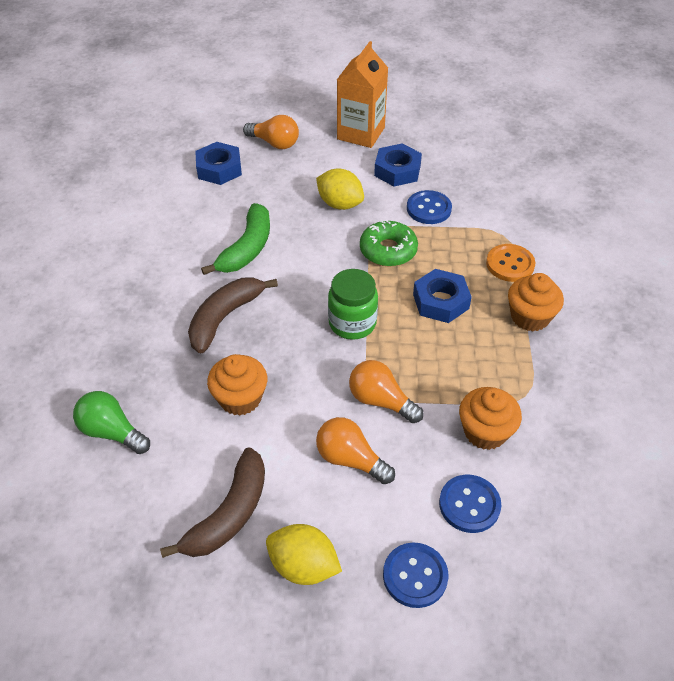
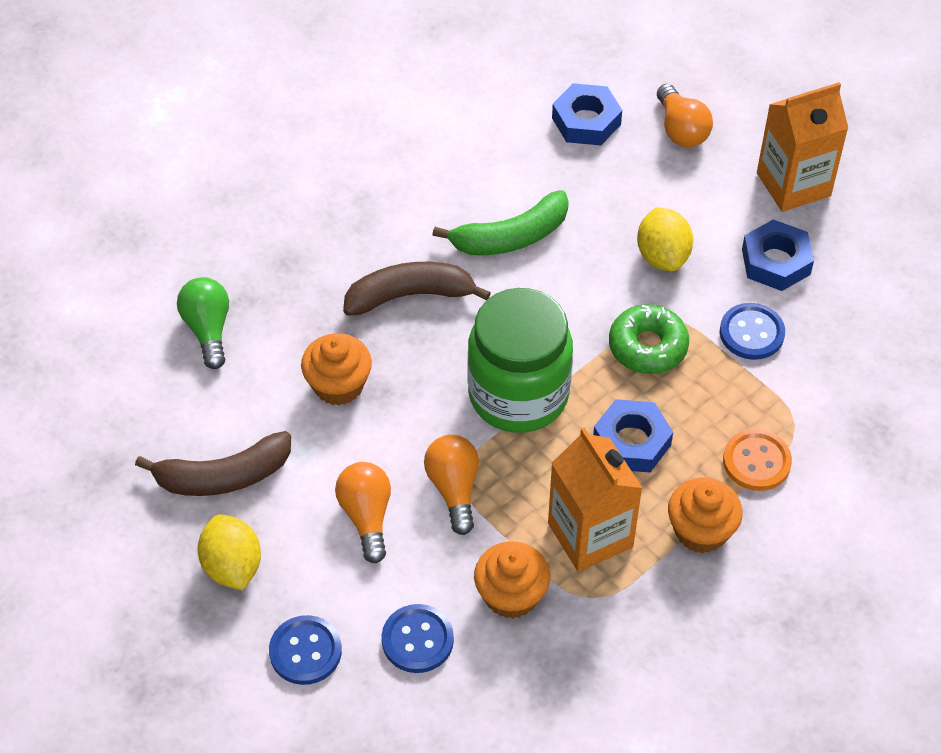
camera: 45 degrees right, 5 degrees up
green jar [328,269,378,340] -> green jar [467,288,573,433], size x1.63
none -> orange carton [548,428,642,572]

